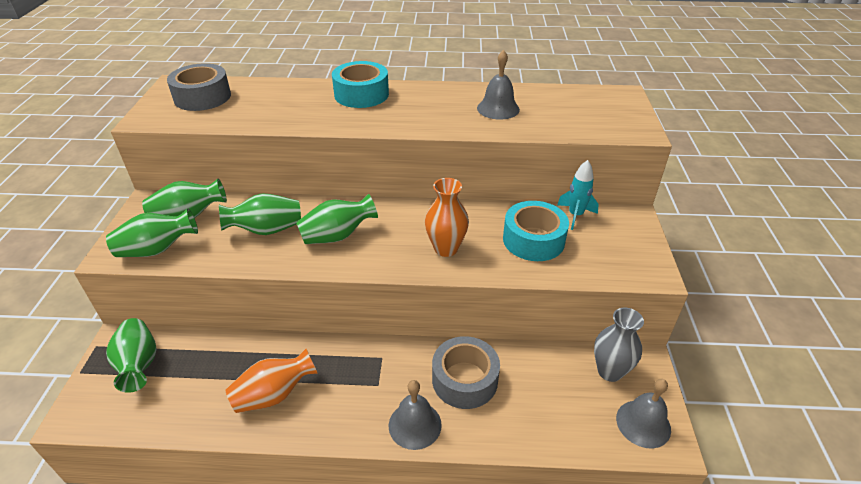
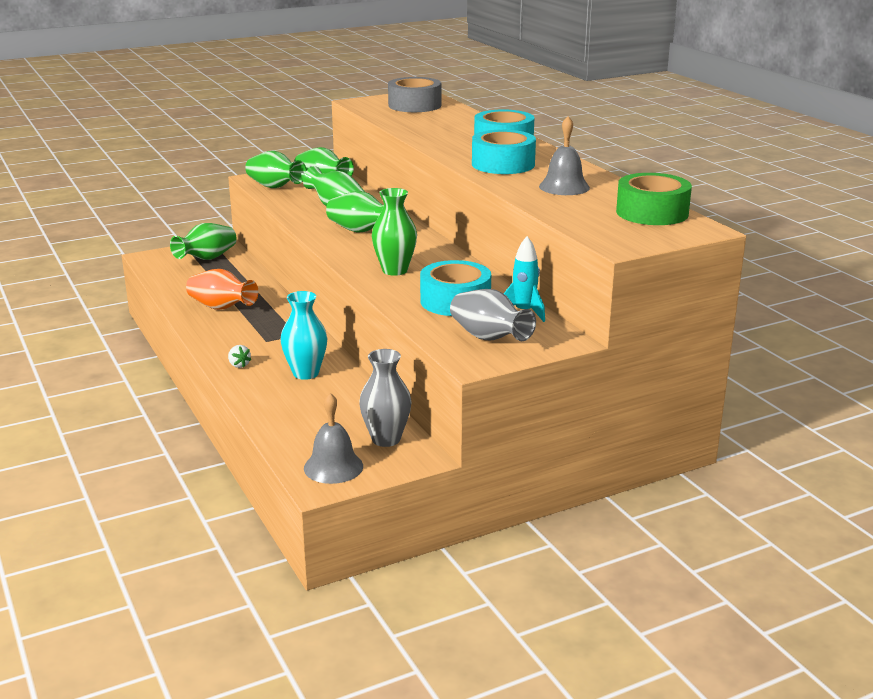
camera: 60 degrees right, 15 degrees down
grey bell [388,380,442,450] -> white strawberry [228,345,251,368]
orange vase [425,178,469,257] -> green vase [372,188,417,276]
grey tape [432,336,500,409] -> turquoise vase [280,291,327,380]
none -> grey vase [450,289,536,341]
none -> turquoise tape [472,130,536,174]
none -> green tape [616,173,692,225]

